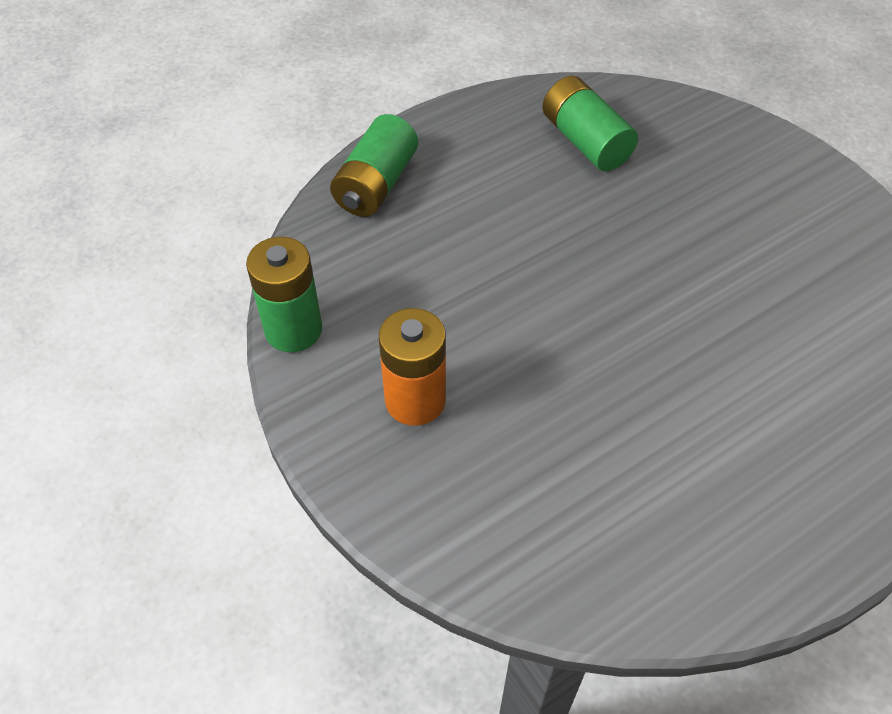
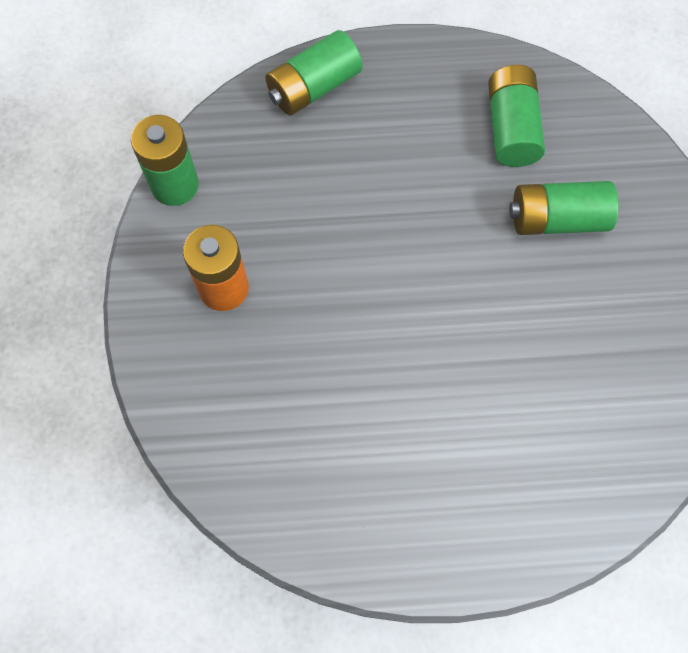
camera: 30 degrees right, 15 degrees up
none -> green battery [509,181,618,235]

